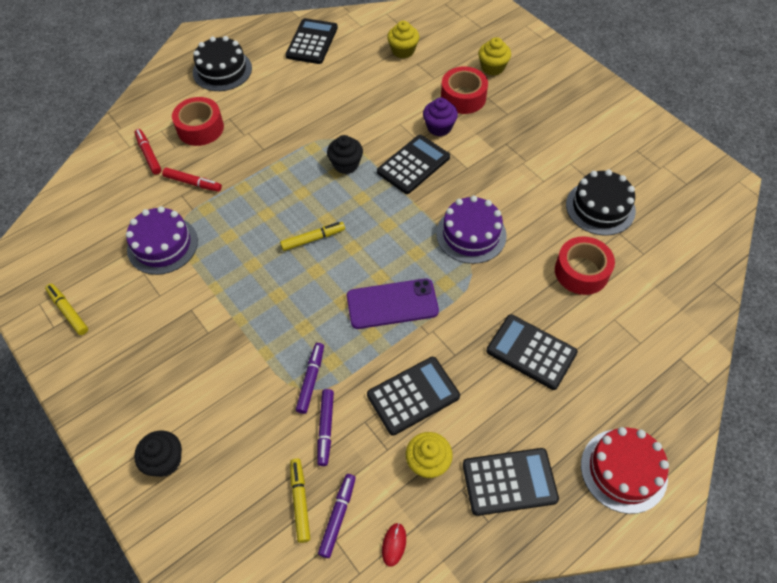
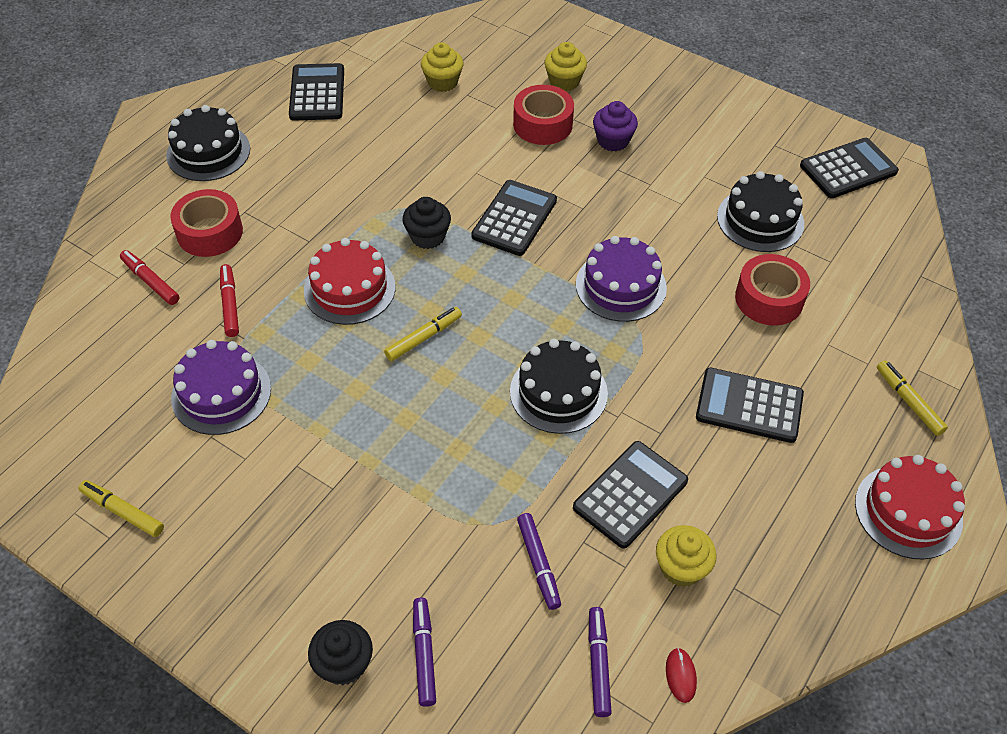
camera: 20 degrees left, 5 degrees down
red marker [162,168,222,192] -> red marker turned 105 degrees counterclockwise [220,264,239,337]
yellow marker [290,459,310,543] -> yellow marker moved to [877,360,948,436]
purple marker [296,343,324,414] -> purple marker moved to [413,598,436,707]
purple phone [347,278,439,329] -> black cake [510,339,608,434]
purple cupcake [423,98,458,136] -> purple cupcake moved to [593,101,638,151]
black calculator [463,448,559,516] -> black calculator moved to [800,138,899,198]
none -> red cake [304,238,395,325]

